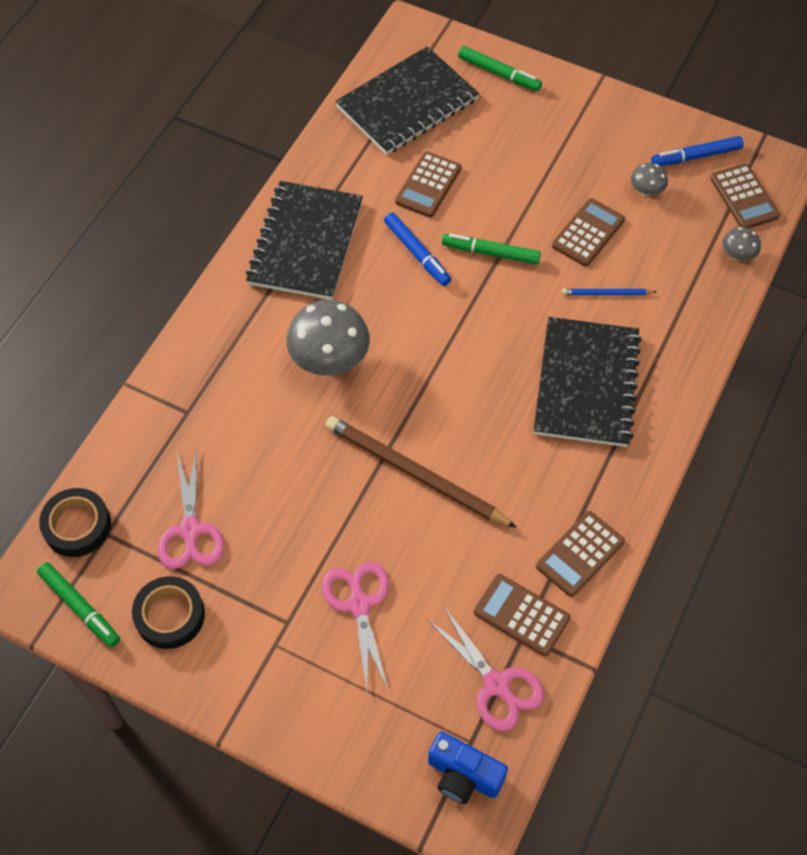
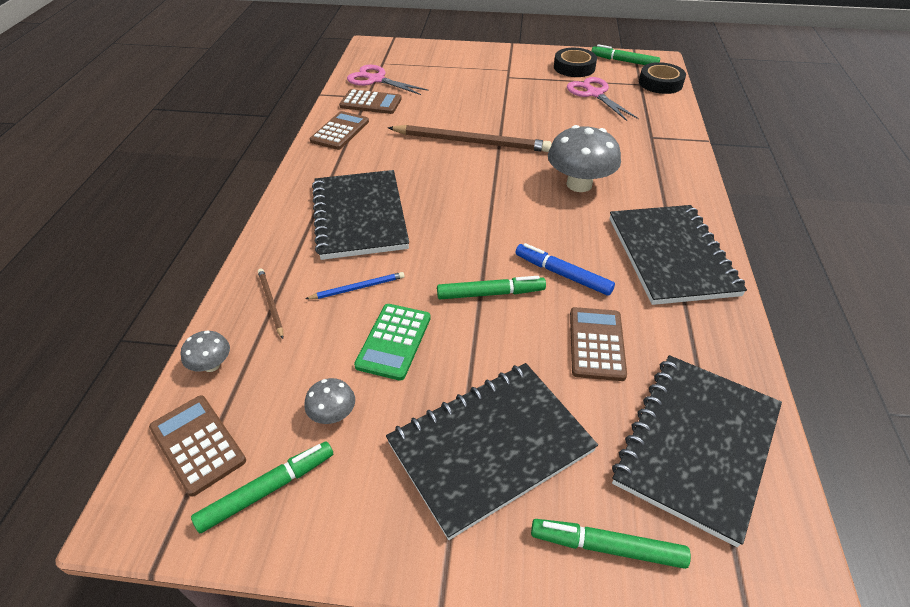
camera: 160 degrees right, 15 degrees down
pink scissors [322,561,389,691] -> none
blue camera [428,732,508,804] -> none
brown calculator [552,198,625,266] -> green calculator [354,304,431,381]
blue marker [651,136,744,166] -> green marker [191,441,333,533]
none -> brown pencil [258,269,283,339]
none -> black notebook [386,363,598,540]

